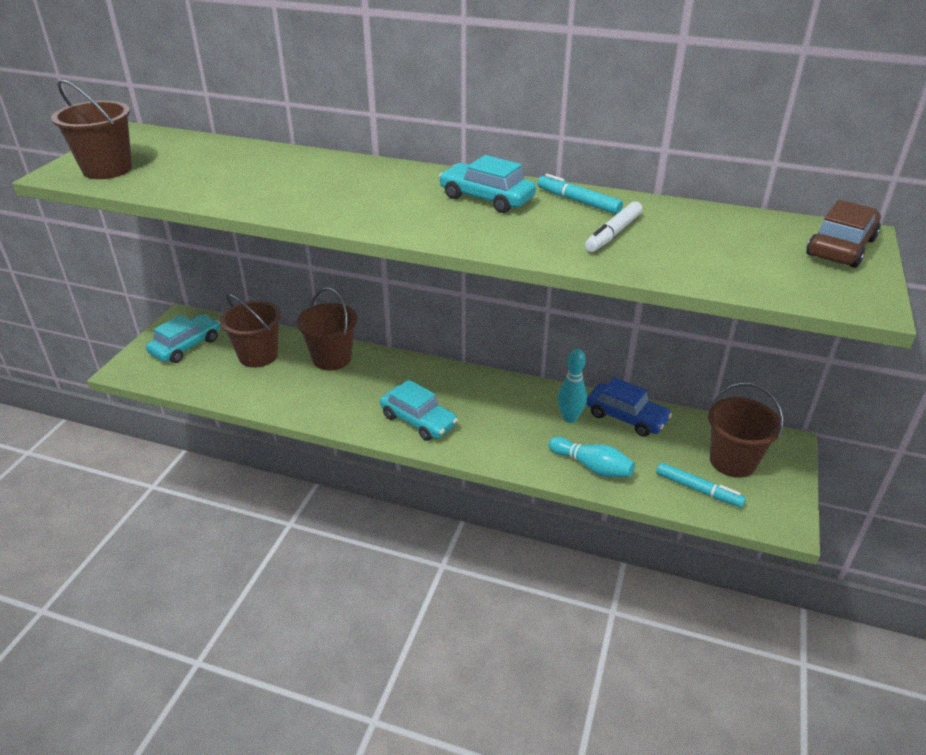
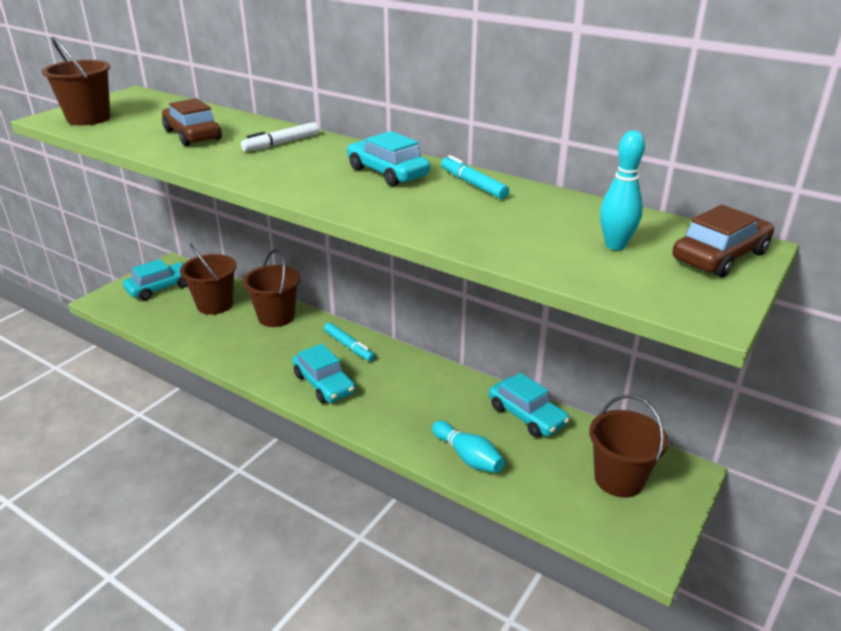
camera: 15 degrees right, 5 degrees down
turquoise bowling pin [558,349,587,423] -> turquoise bowling pin moved to [600,130,645,250]
white marker [585,201,643,252] -> white marker moved to [241,122,319,151]
blue car [586,377,672,437] -> turquoise car [489,373,570,437]
turquoise marker [656,462,746,508] -> turquoise marker moved to [324,322,375,362]
none -> brown car [162,98,222,146]

